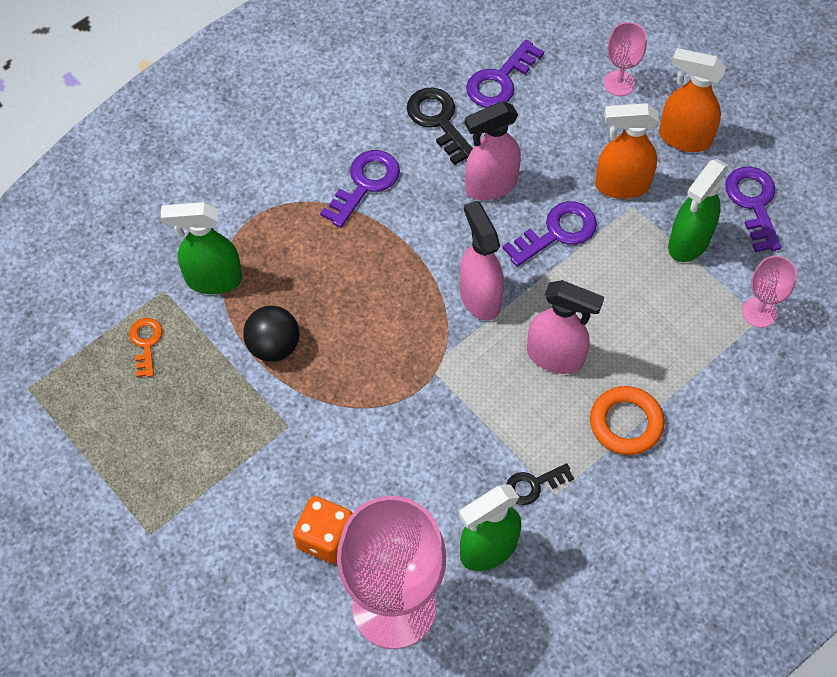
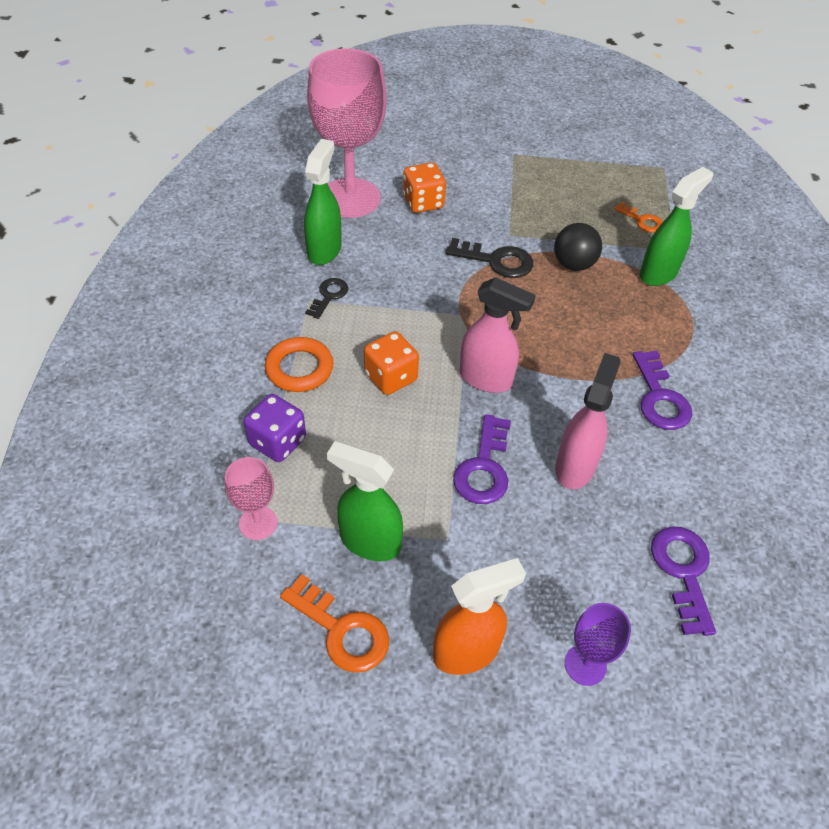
camera: 135 degrees right, 10 degrees down
black key [407,87,473,165] -> black key moved to [445,238,533,278]
pink spray bottle [527,280,604,374] -> orange dice [364,331,419,395]
orange spray bottle [595,103,659,199] -> none
pink goblet [604,22,647,96] -> purple goblet [565,603,631,686]
green spray bottle [668,159,729,262] -> green spray bottle turned 60 degrees counterclockwise [327,441,403,561]
purple key [725,166,782,253] -> orange key [280,574,389,673]
none -> purple dice [244,394,306,462]

